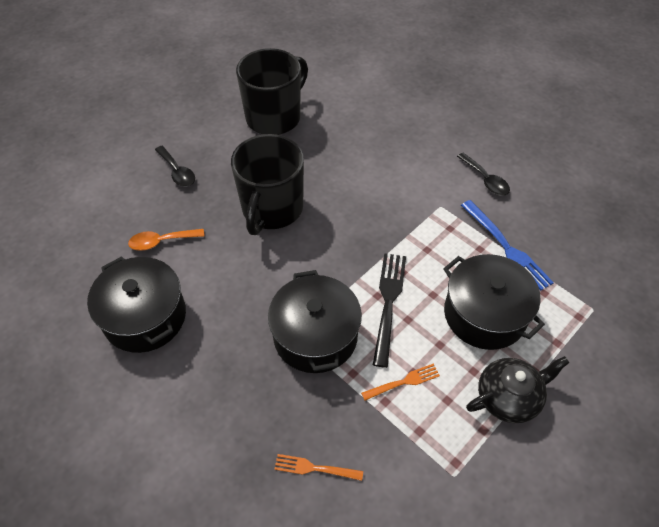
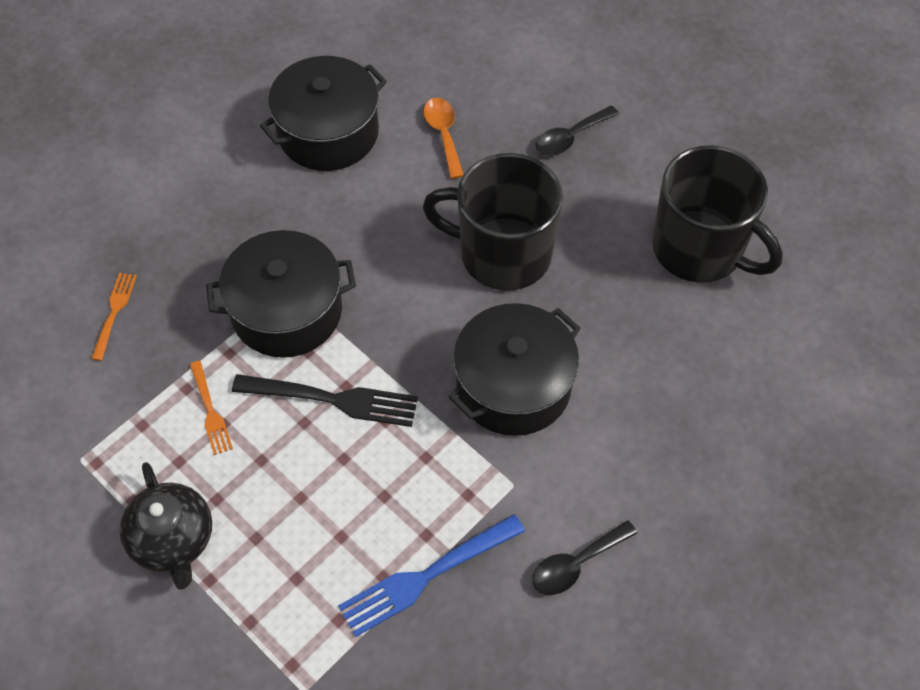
camera: 90 degrees right, 5 degrees up
black pot [443,254,545,350] -> black pot moved to [449,303,581,436]

